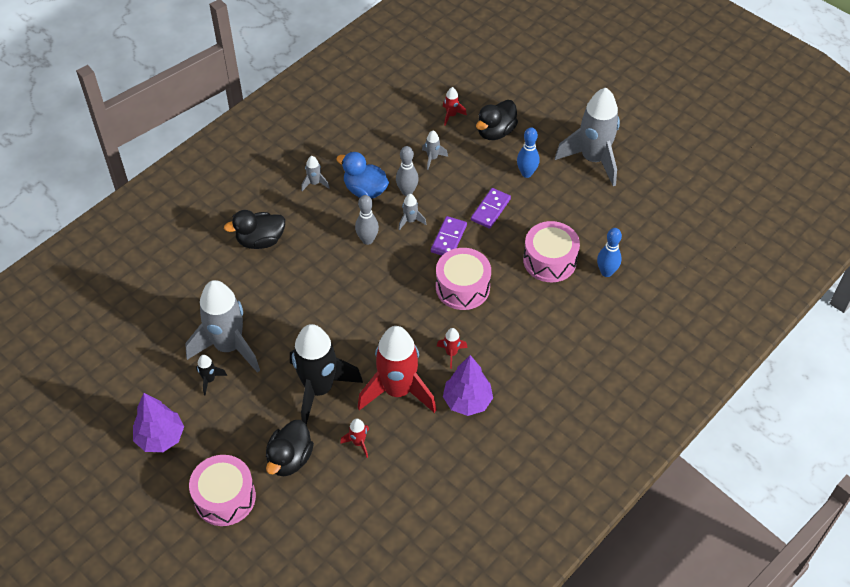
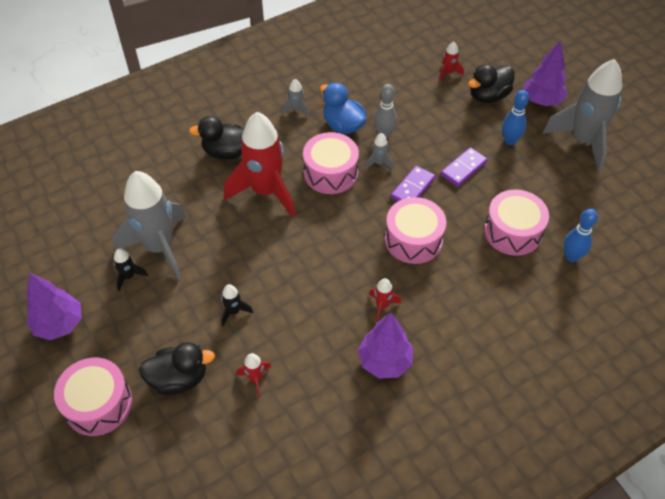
camera: 15 degrees right, 0 degrees up
black duck [266,420,314,476] -> black duck turned 135 degrees counterclockwise [139,342,215,395]
black rocket [290,324,363,425] -> black rocket [221,284,253,326], size x0.41
grey bowling pin [355,195,379,245] -> pink drum [303,132,359,194]
red rocket [357,326,437,413] -> red rocket moved to [224,112,295,217]
grey rocket [422,131,448,170] -> none
none -> purple tree [523,40,568,106]

